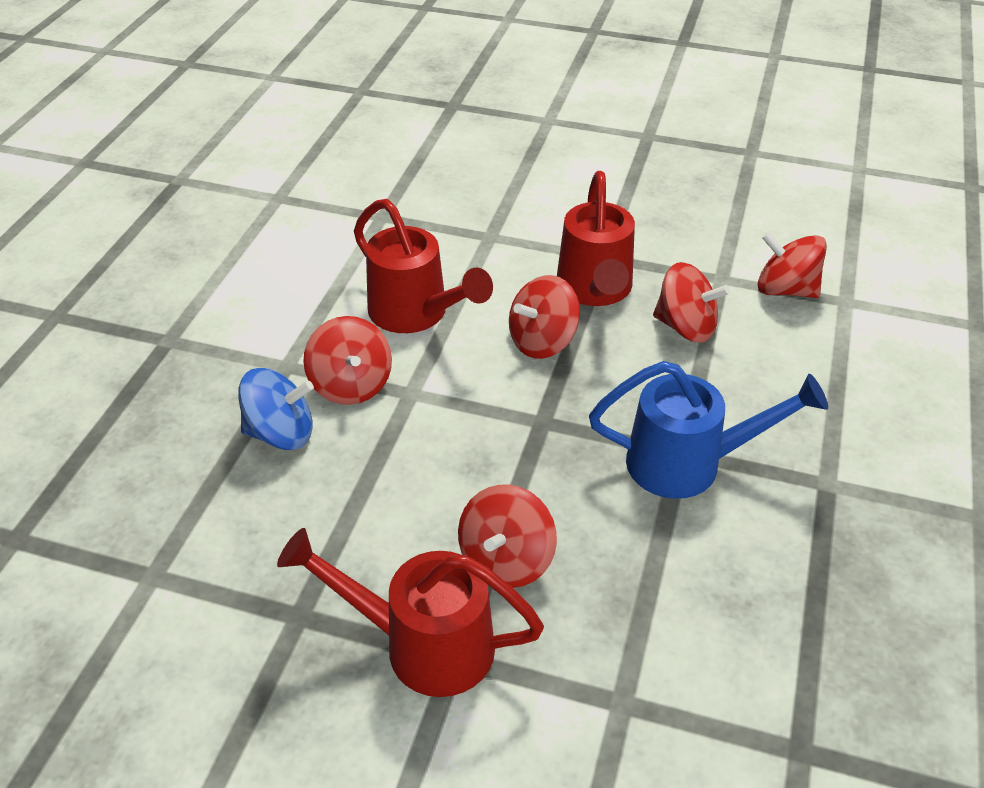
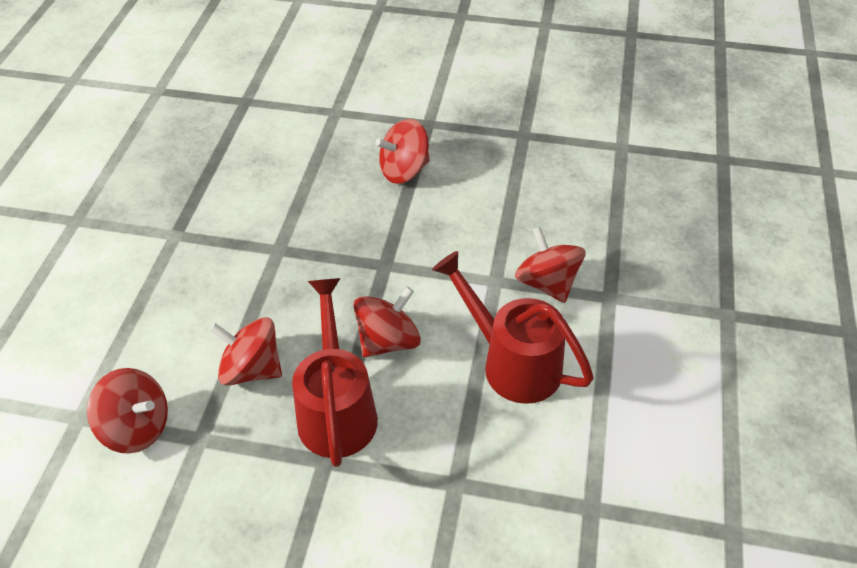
camera: 175 degrees right, 5 degrees up
blue spinning top [238,368,314,450] -> none
red watering can [277,528,544,697] -> none
red spinning top [458,485,557,588] -> red spinning top turned 135 degrees counterclockwise [375,119,430,184]
blue watering can [589,361,828,499] -> none

